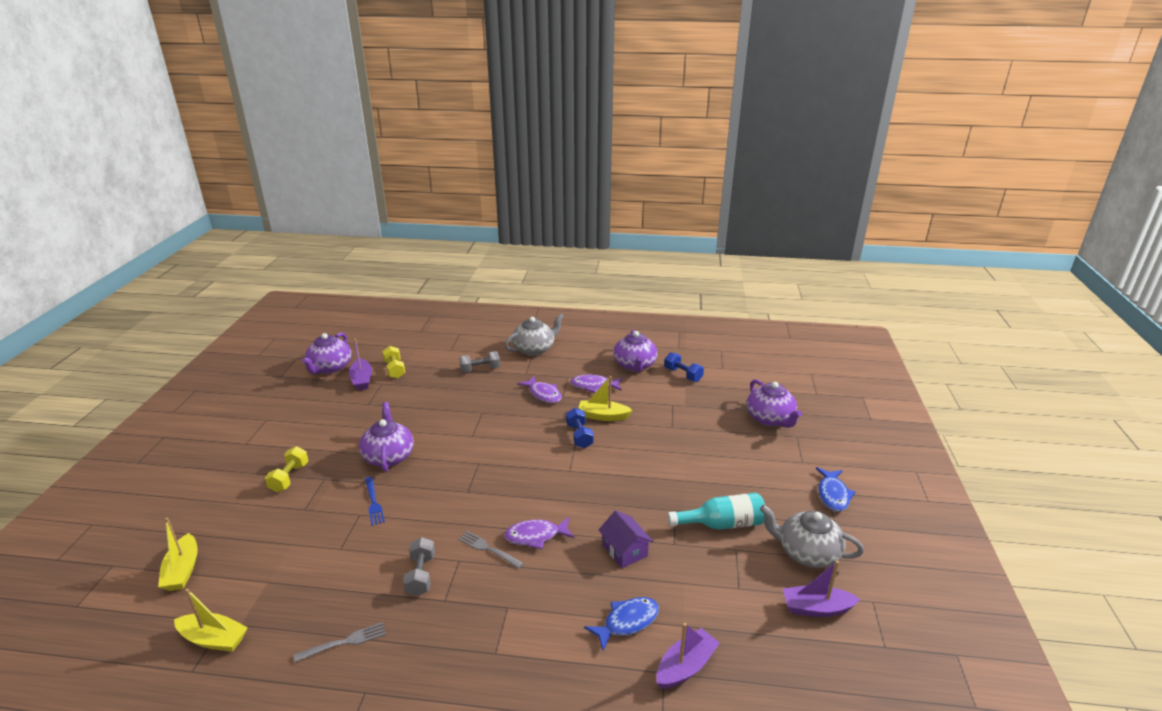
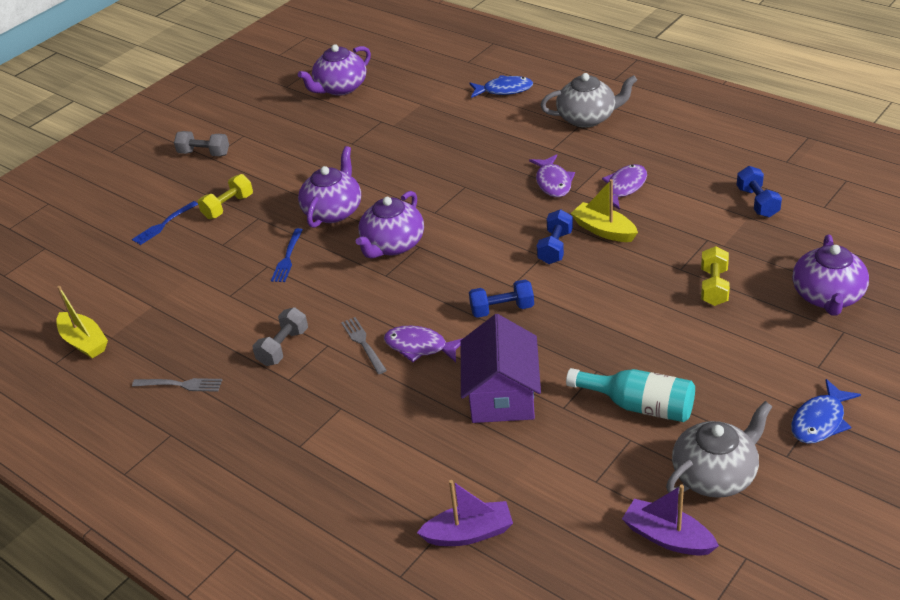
camera: 35 degrees right, 10 degrees up
yellow boat [158,518,198,591] -> none
purple boat [349,338,372,390] -> none
yellow dumbbell [382,346,405,379] -> yellow dumbbell moved to [701,246,730,306]
grey dumbbell [459,351,500,372] -> grey dumbbell moved to [174,131,229,156]
purple fish [570,374,622,393] -> purple fish turned 90 degrees clockwise [602,164,647,210]
blue fish [584,597,659,651] -> blue fish moved to [470,75,533,98]
purple house [599,510,653,568] -> purple house [461,314,541,423], size x1.60
purple teapot [613,330,657,372] -> purple teapot moved to [356,191,424,259]
grey teapot [760,505,864,568] -> grey teapot turned 90 degrees clockwise [666,401,772,498]
none -> blue fork [132,201,198,245]
none -> blue dumbbell [469,280,534,318]

